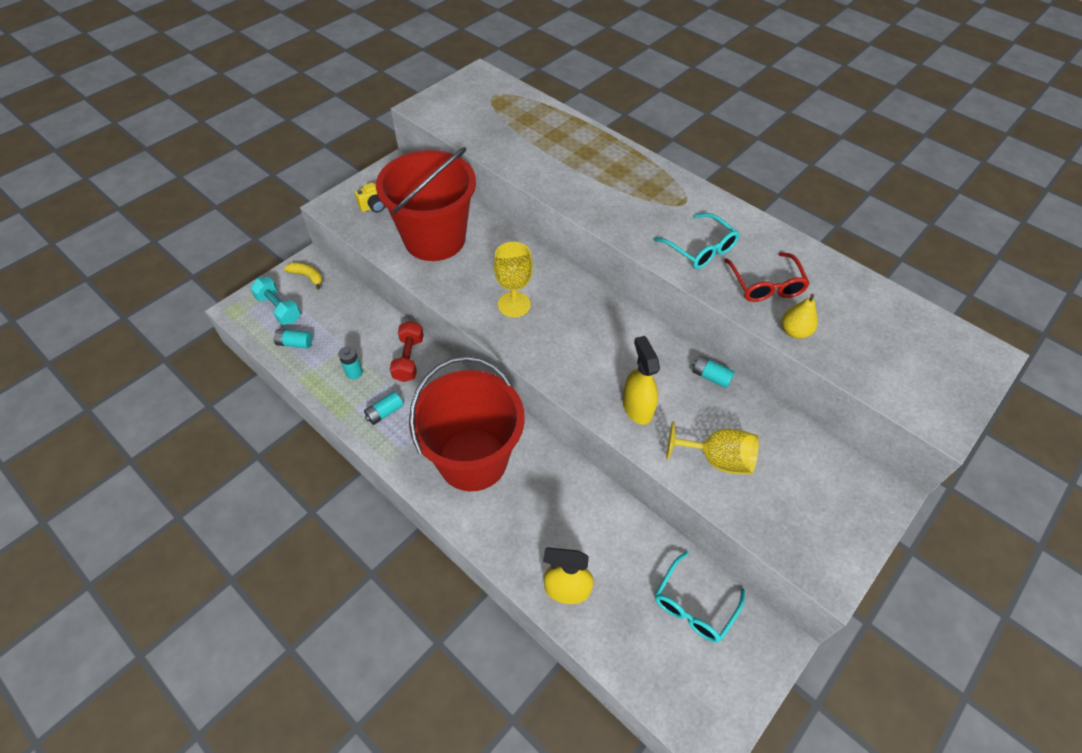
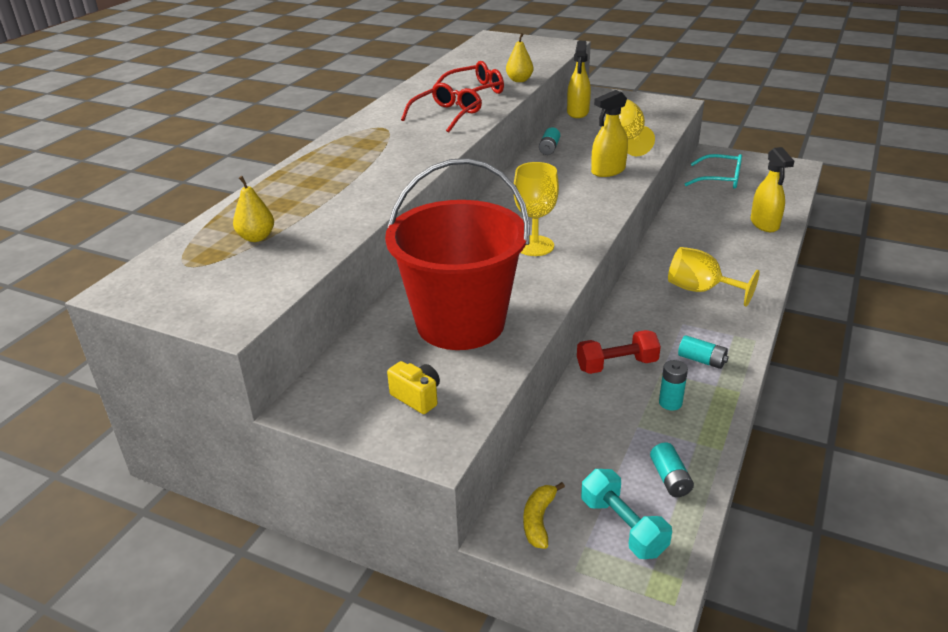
camera: 105 degrees left, 20 degrees down
turquoise dumbbell [250,277,301,325] -> turquoise dumbbell turned 60 degrees counterclockwise [581,469,672,559]
red bucket [409,356,525,491] -> yellow goblet [668,247,760,307]
turquoise glasses [654,213,740,269] -> red glasses [401,83,482,133]
none -> yellow pear [233,176,274,242]
none -> yellow spray bottle [567,41,591,118]

